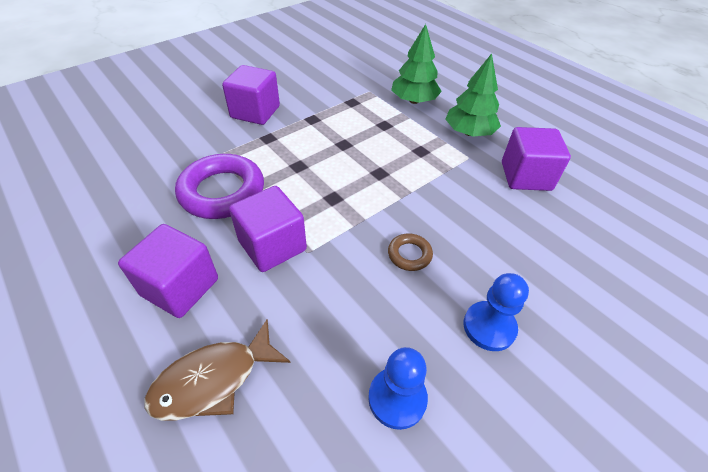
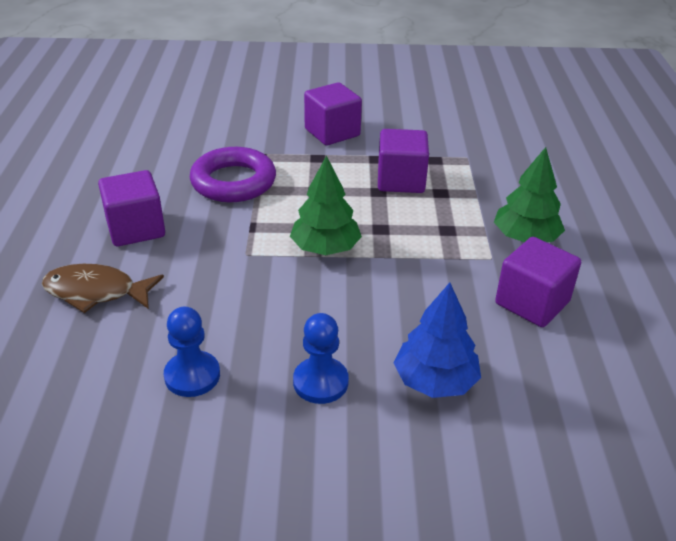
camera: 40 degrees right, 10 degrees down
purple cube [229,186,307,272] -> purple cube moved to [378,129,429,193]
brown ring [388,233,433,271] -> none
green tree [391,24,442,104] -> green tree moved to [290,156,362,255]
none -> blue tree [394,283,481,398]

